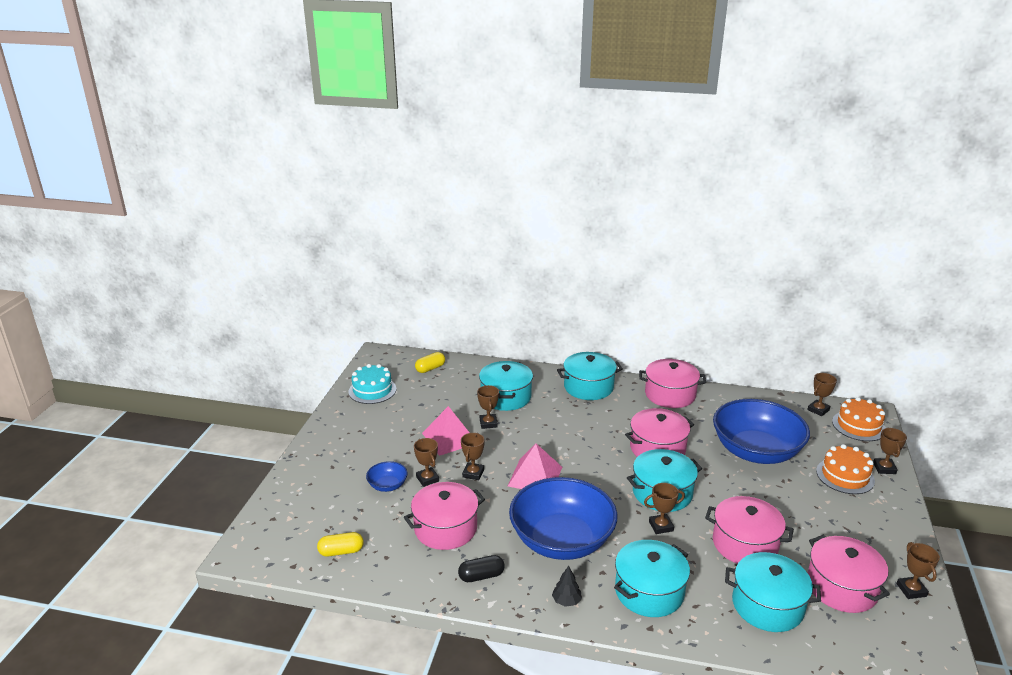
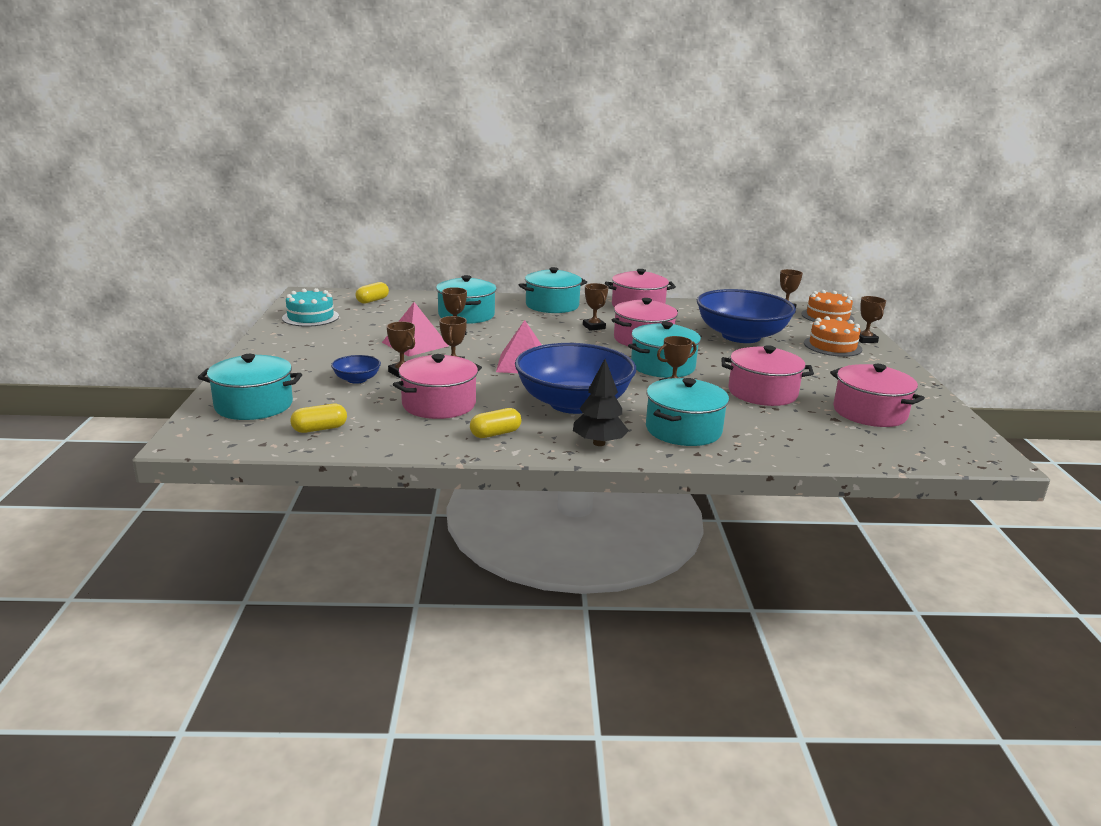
camera: 15 degrees left, 5 degrees down
black capsule [458,555,505,582] -> yellow capsule [470,408,521,438]
black tree [552,566,582,607] -> black tree [573,359,629,446], size x1.64
turquoise pot [725,552,821,632] -> turquoise pot moved to [198,354,302,420]
brown trophy [897,542,940,599] -> brown trophy moved to [583,283,609,331]

